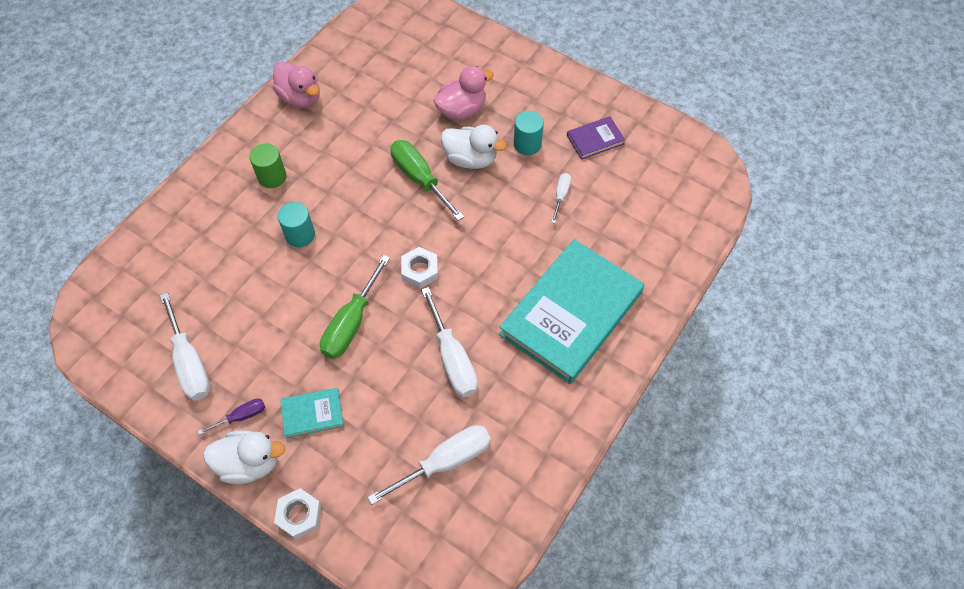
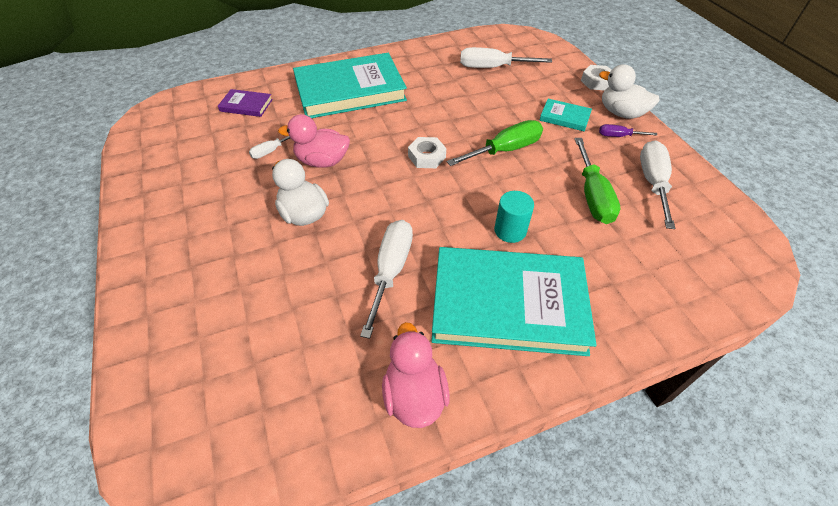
camera: 145 degrees left, 10 degrees down
green cylinder [249,143,286,188] -> turquoise book [431,247,596,356]
green screwdriver [390,140,464,221] -> green screwdriver moved to [575,138,620,224]
white screwdriver [421,287,478,397] -> white screwdriver moved to [360,220,413,339]
pink duck [433,66,494,120] -> pink duck moved to [278,114,350,168]
turquoise cylinder [514,111,544,155] -> none
purple book [567,116,625,160] -> purple book moved to [218,89,273,117]

